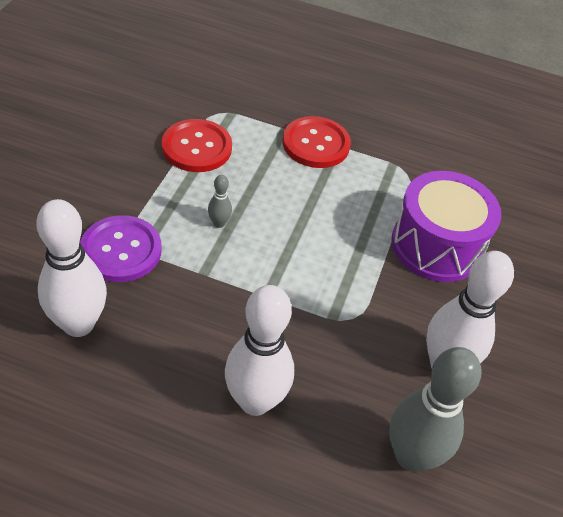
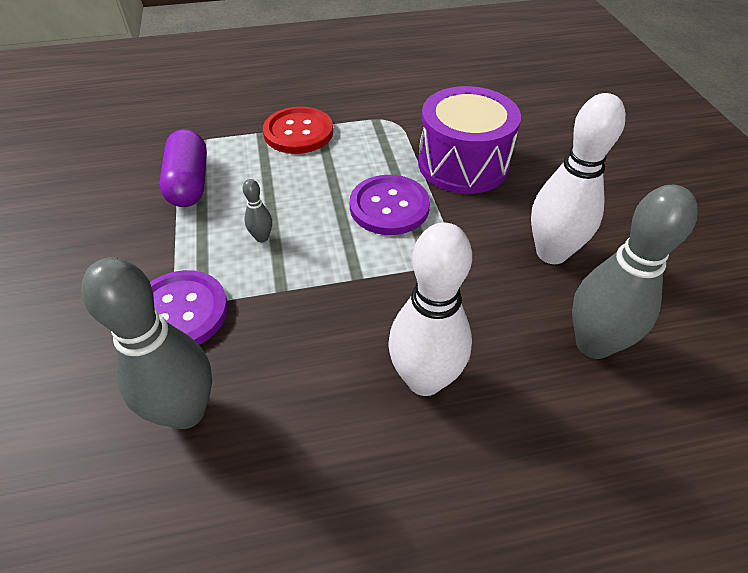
camera: 25 degrees left, 0 degrees up
white bowling pin [37,199,107,337] -> grey bowling pin [81,257,212,429]
red button [162,119,232,172] -> purple capsule [159,129,207,207]
none -> purple button [350,175,430,235]

